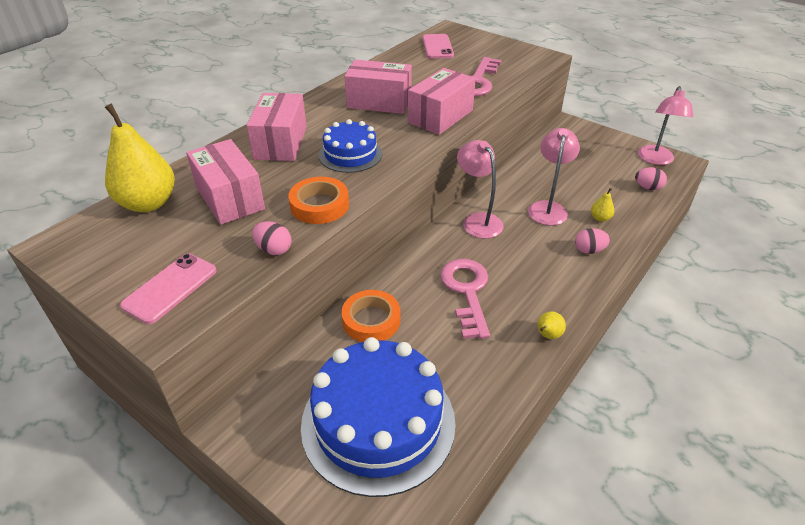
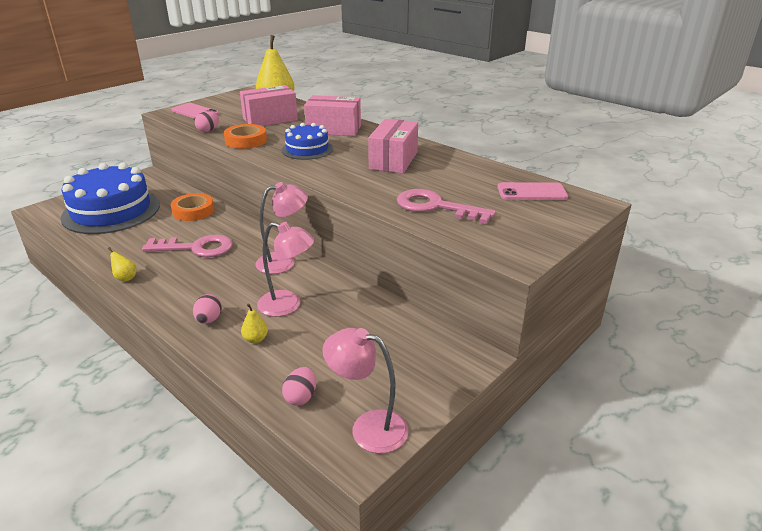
camera: 95 degrees right, 10 degrees down
pink box [408,68,476,135] -> none

